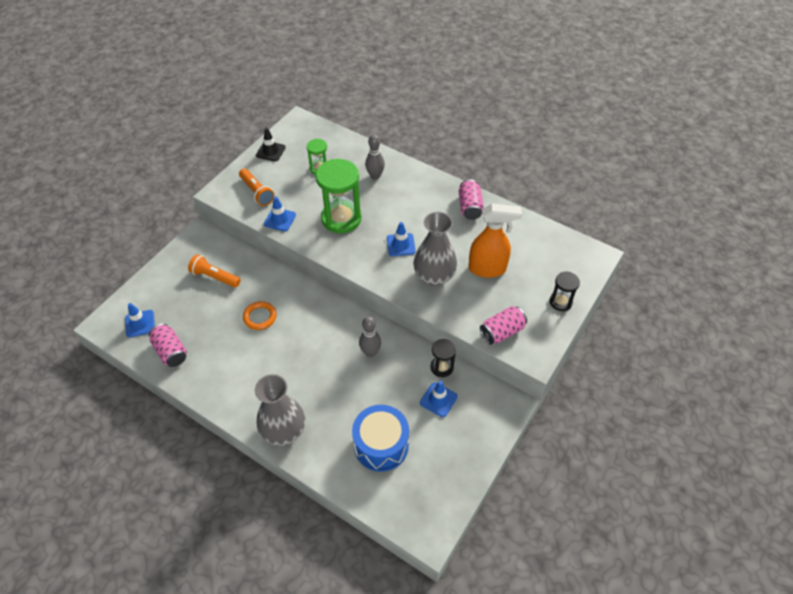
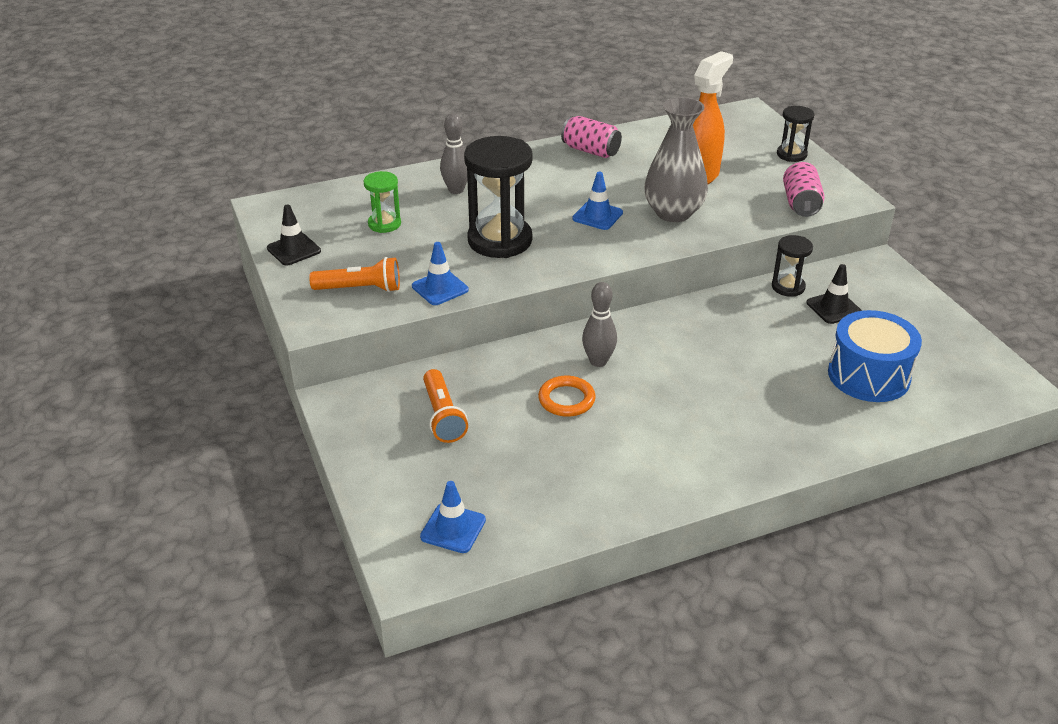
camera: 55 degrees left, 15 degrees down
pink can [149,323,187,367] -> none
orange flashlight [188,254,241,288] -> orange flashlight turned 75 degrees counterclockwise [423,369,468,443]
grey vase [255,374,305,446] -> none
green hourglass [316,159,362,233] -> black hourglass [464,136,533,258]
grey bowling pin [359,316,381,357] -> grey bowling pin moved to [582,282,617,367]
blue traffic cone [420,381,458,417] -> black traffic cone [806,264,862,324]

